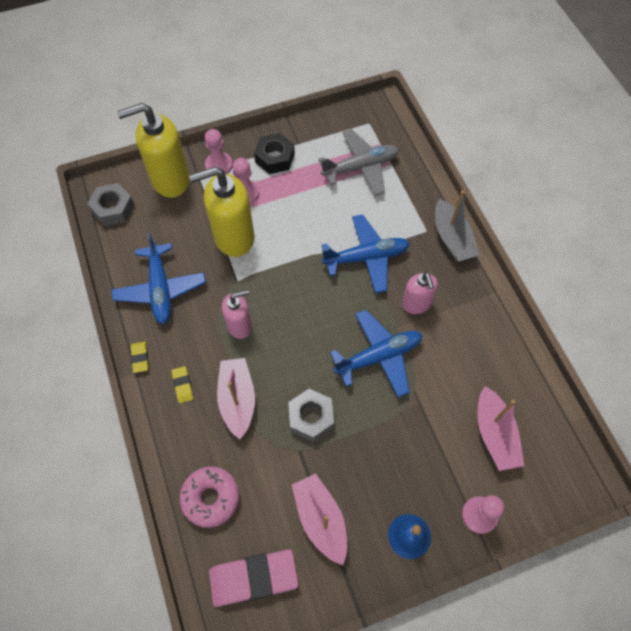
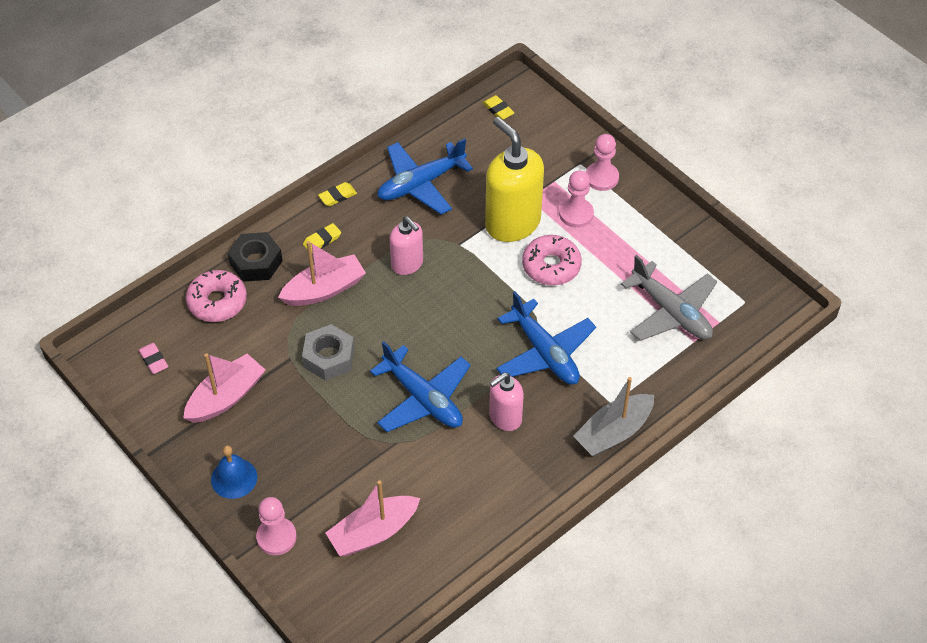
camera: 70 degrees right, 10 degrees down
grey nut [87,183,134,226] -> yellow eraser [482,95,514,120]
yellow soap dispenser [117,103,190,198] -> none
pink eraser [209,550,298,607] -> pink eraser [138,343,168,374], size x0.46
black nut [254,133,295,174] -> black nut moved to [228,232,283,282]
none -> pink donut [522,235,582,286]

